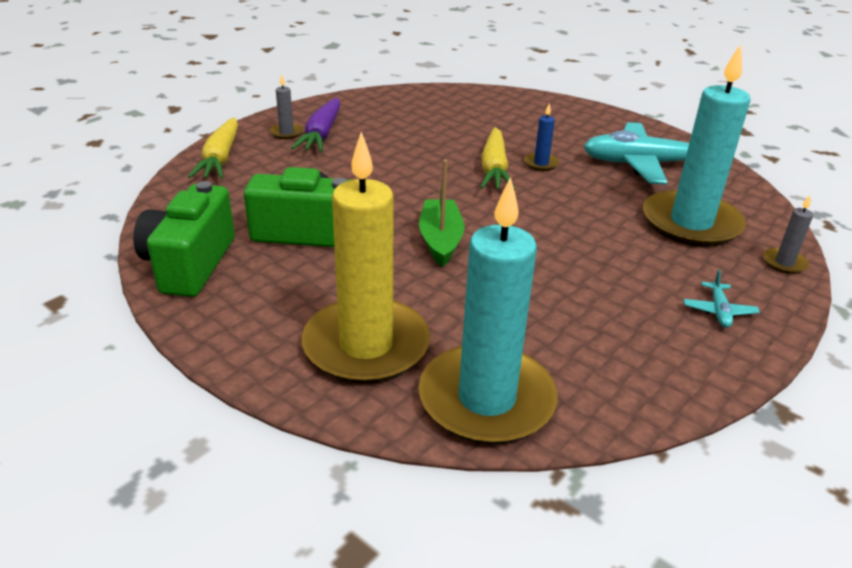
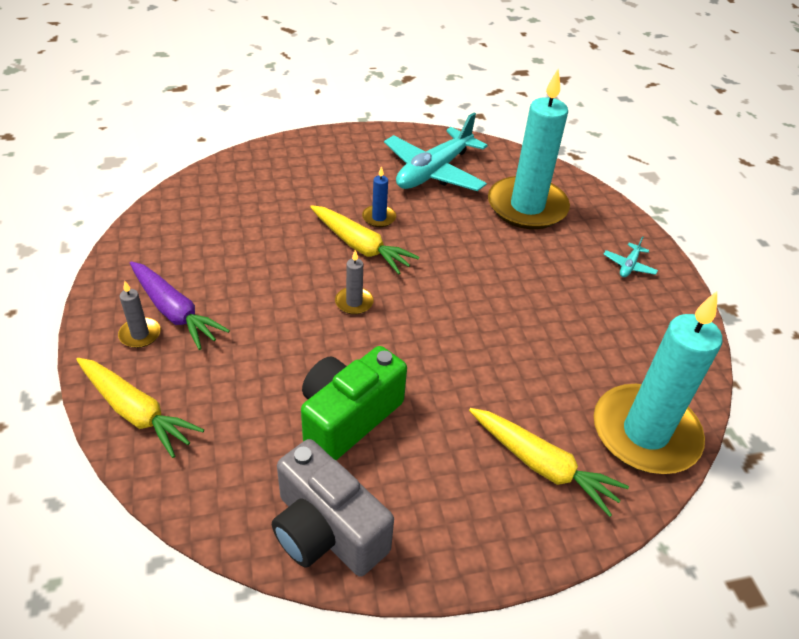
camera: 55 degrees left, 10 degrees up
green camera [133,181,235,297] -> grey camera [272,439,394,577]
yellow candle [302,132,430,384] -> yellow carrot [469,408,629,517]
green boat [419,160,464,267] -> none
turquoise plane [683,270,760,328] -> turquoise plane turned 75 degrees clockwise [603,236,658,277]
grey candle [763,195,813,274] -> grey candle moved to [335,250,374,315]

